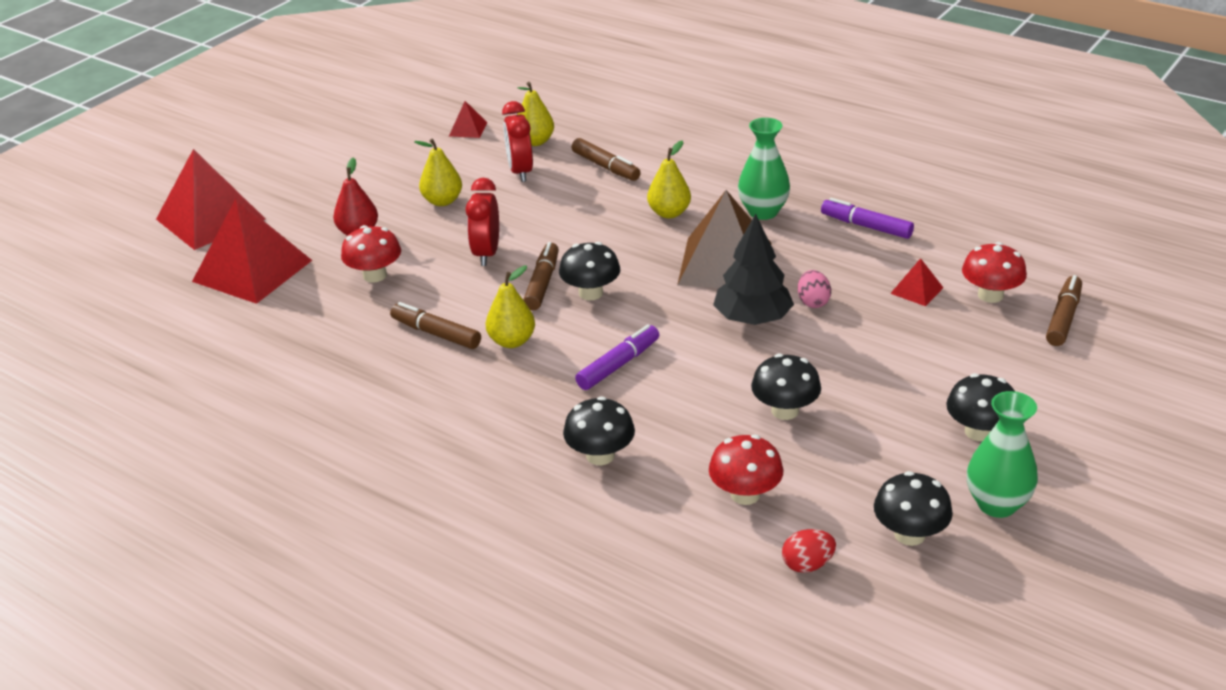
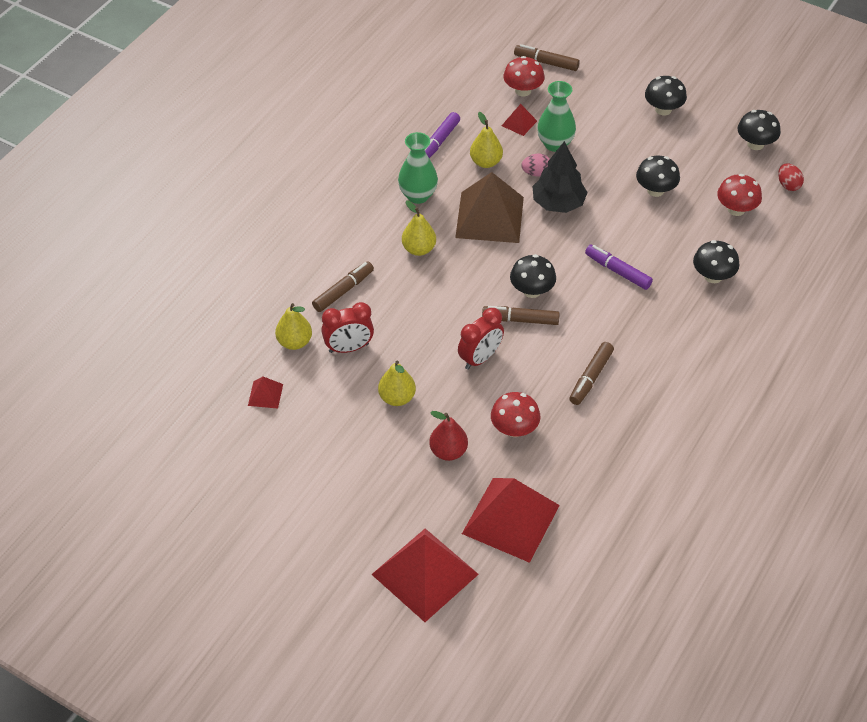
camera: 95 degrees left, 15 degrees up
red clock [466,178,499,266] -> red clock turned 45 degrees counterclockwise [458,308,504,370]
yellow pear [485,266,535,348] -> yellow pear moved to [470,112,503,168]
green vase [967,391,1038,518] -> green vase moved to [537,81,576,152]

